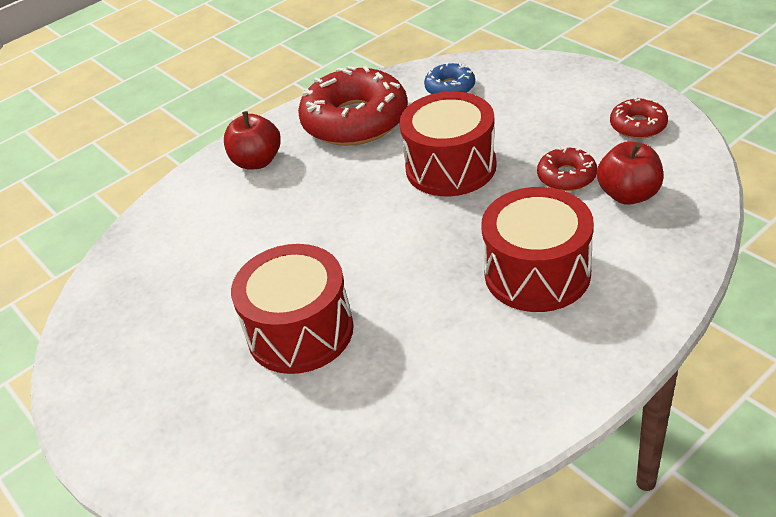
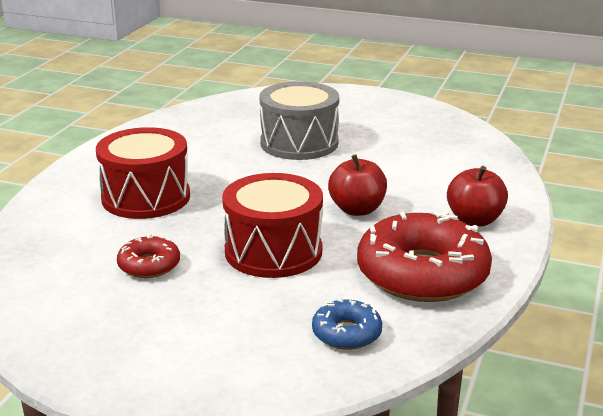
camera: 145 degrees right, 15 degrees down
red drum [231,244,354,374] -> grey drum [259,81,339,160]
red apple [597,141,663,205] -> red apple moved to [328,154,387,216]
red donut [610,97,668,139] -> none

